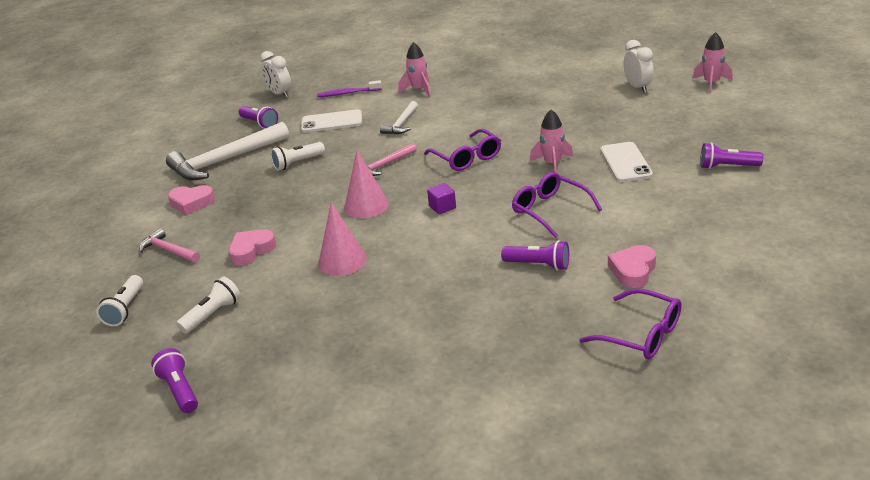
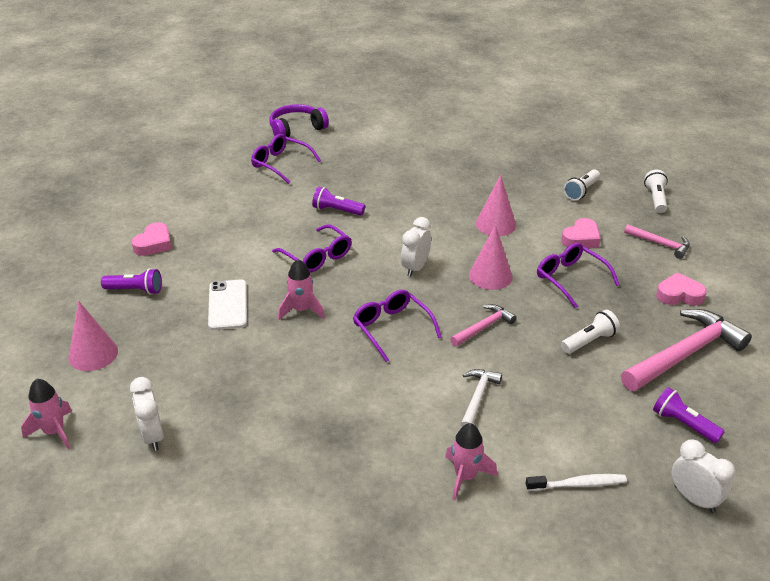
camera: 175 degrees right, 5 degrees up
purple flashlight [151,348,198,413] -> none
white hammer [166,122,289,180] -> pink hammer [621,309,752,391]
white phone [301,109,362,133] -> none
purple toothbrush [317,80,382,97] -> white toothbrush [526,474,627,491]
purple cube [427,183,456,214] -> white clock [401,217,431,277]
pink heart [608,245,656,288] -> pink heart moved to [132,222,171,256]
none -> pink cone [68,301,118,371]
none -> purple headphones [269,104,329,137]
none -> purple glasses [537,243,620,309]

